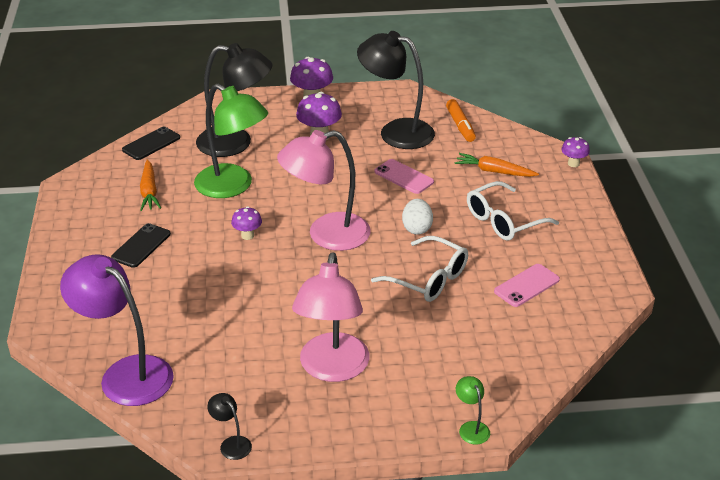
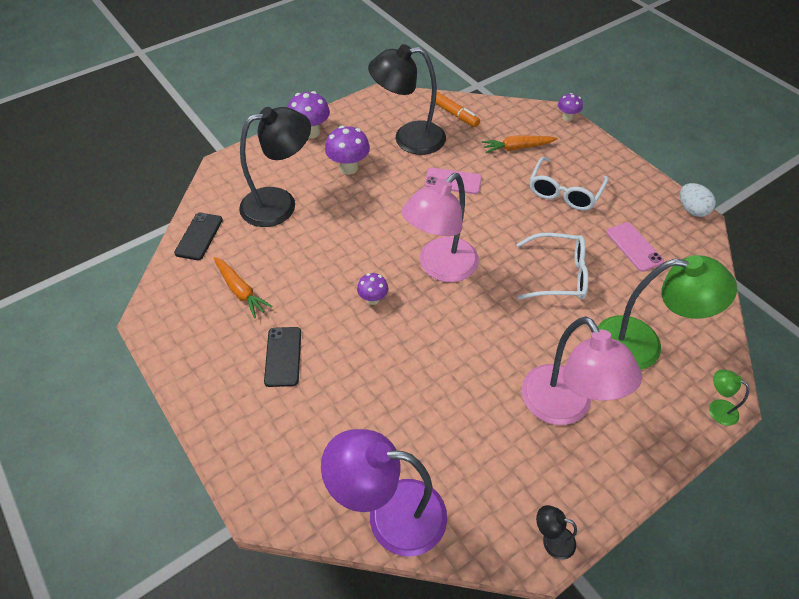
camera: 30 degrees left, 15 degrees up
green lamp [194,84,268,198] -> green lamp moved to [598,255,737,370]
white egg [402,199,433,235] -> white egg moved to [680,183,716,217]
pink phone [494,264,560,307] -> pink phone turned 45 degrees counterclockwise [606,222,664,272]

